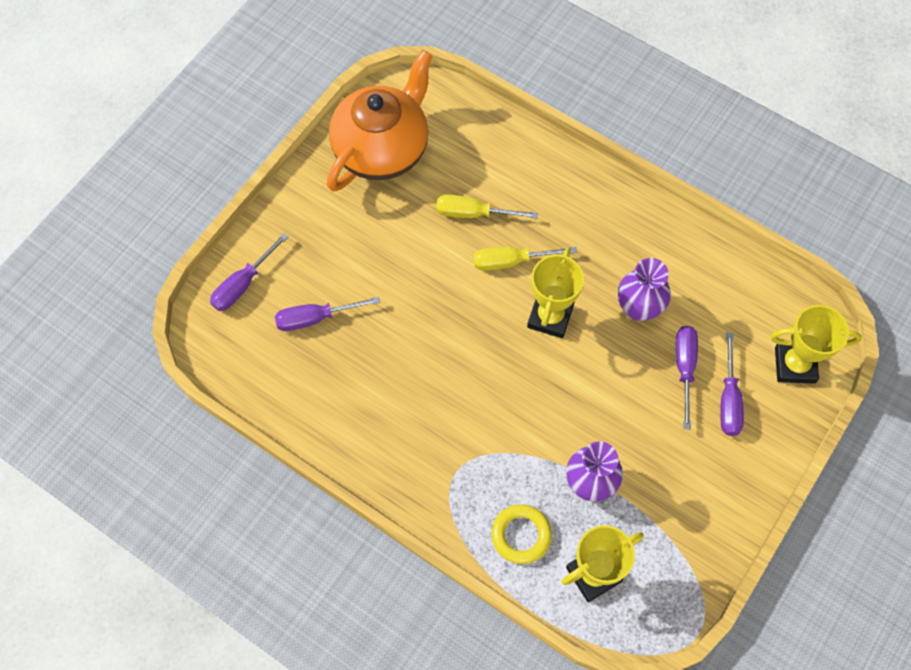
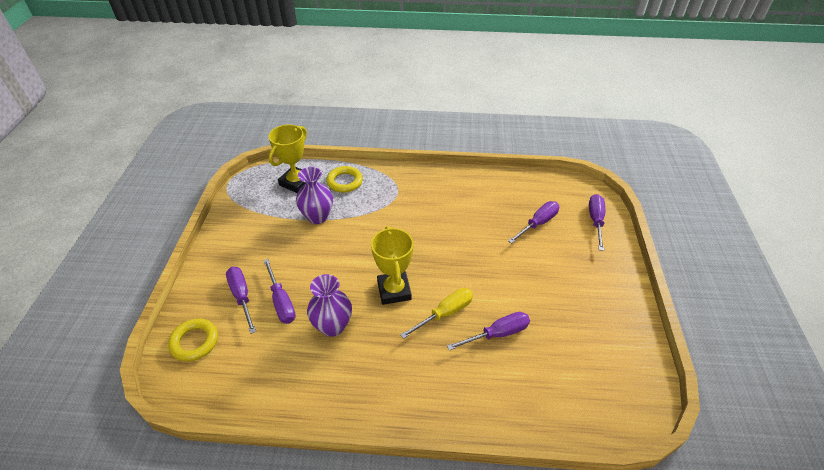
camera: 150 degrees right, 20 degrees down
orange teapot [327,50,433,192] -> none
yellow screwdriver [436,194,538,219] -> purple screwdriver [447,312,530,351]
yellow trophy [771,305,862,384] -> yellow ring [168,318,218,361]

